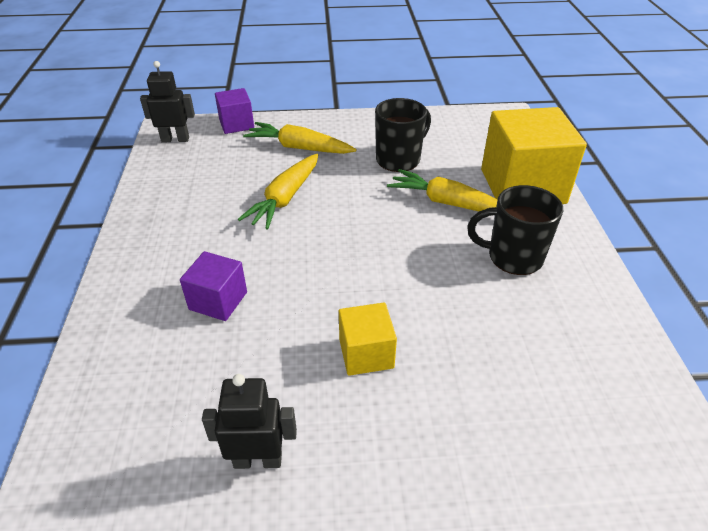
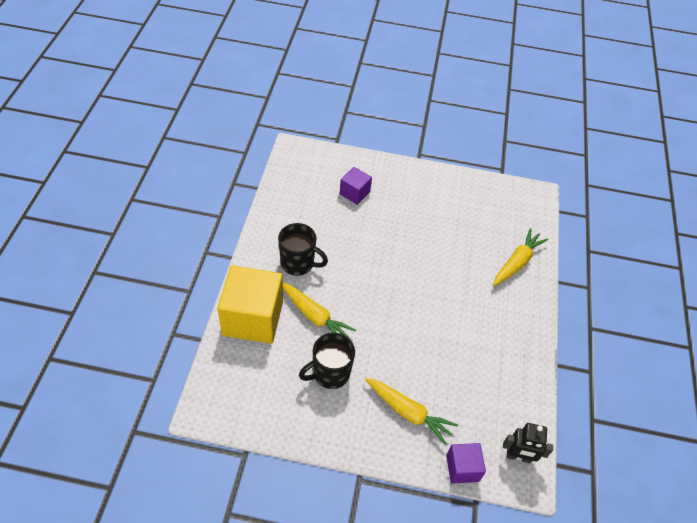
camera: 170 degrees left, 10 degrees up
purple cube [180,251,247,321] -> purple cube moved to [340,167,372,205]
black robot [202,374,297,469] -> none
yellow carrot [238,154,318,229] -> yellow carrot moved to [493,228,548,286]
yellow cube [339,303,397,376] -> none

